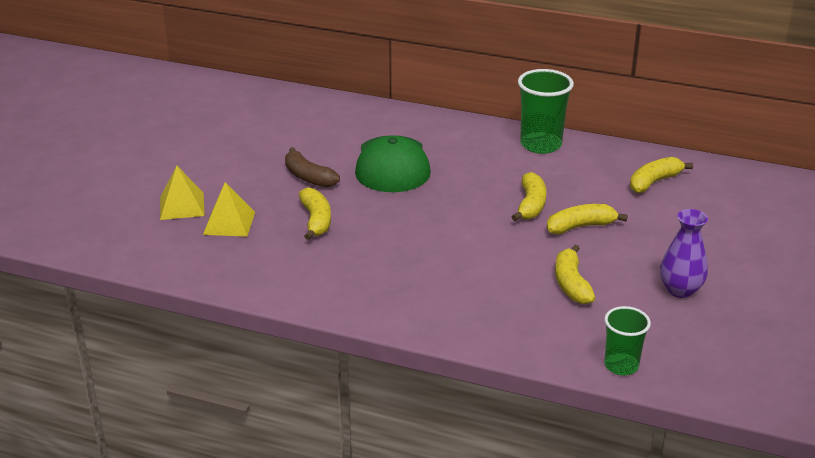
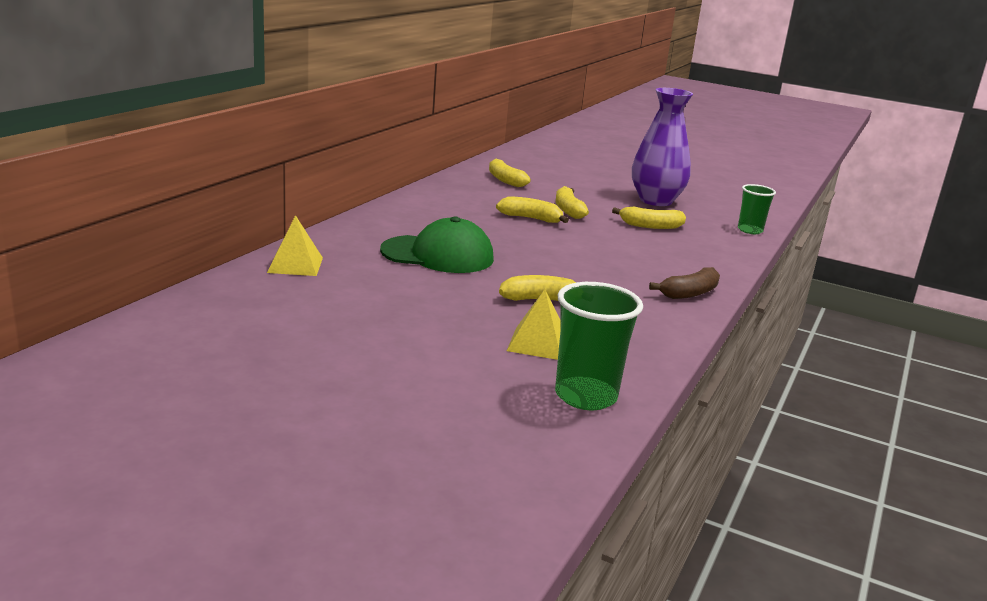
camera: 85 degrees left, 10 degrees down
yellow pyramid [160,166,205,220] -> yellow pyramid moved to [267,215,323,276]
brown banana [285,147,340,188] -> brown banana moved to [649,267,720,299]
green cup [518,69,574,154] -> green cup moved to [555,282,643,410]
purple vase [660,209,708,298] -> purple vase [632,88,693,206], size x1.66

